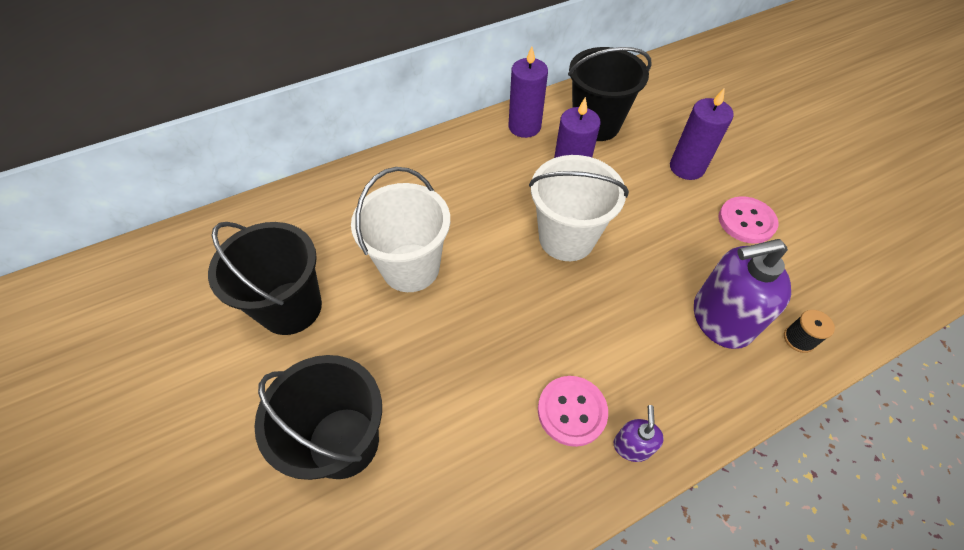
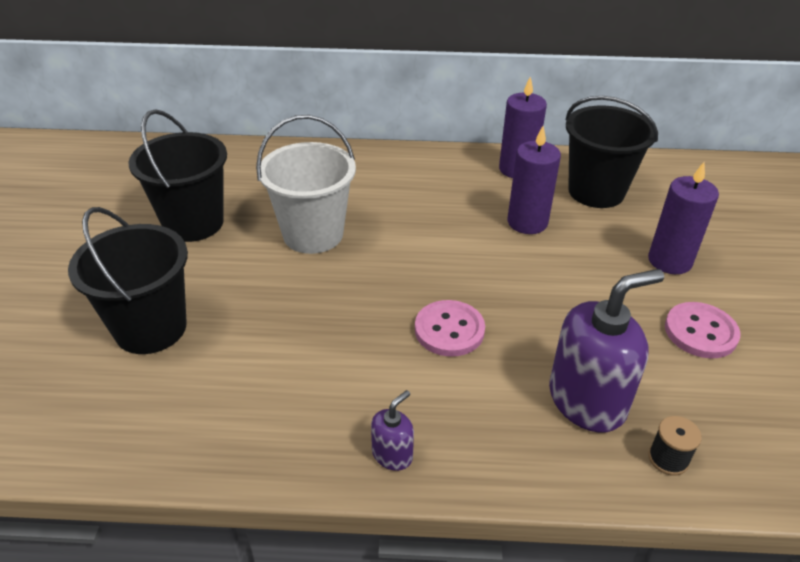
camera: 30 degrees right, 15 degrees down
white bucket [529,155,629,261] -> none
pink button [538,376,608,447] -> pink button moved to [415,300,485,357]
purple soap dispenser [694,239,791,349] -> purple soap dispenser turned 135 degrees clockwise [549,269,664,433]

